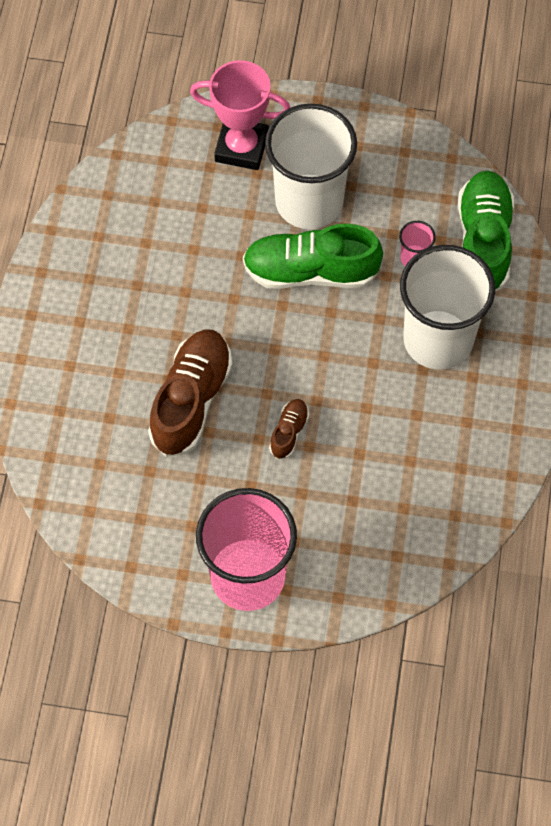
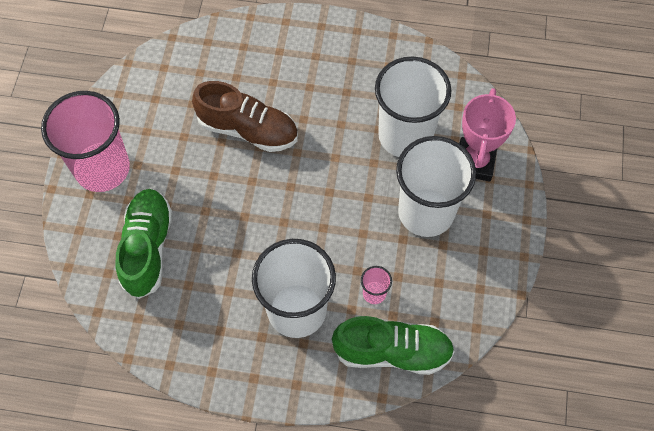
camera: 90 degrees right, 0 degrees up
green shoe [243,224,383,289] -> green shoe moved to [116,189,173,299]
brown shoe [269,399,309,459] -> none
none -> white cup [375,56,451,157]

